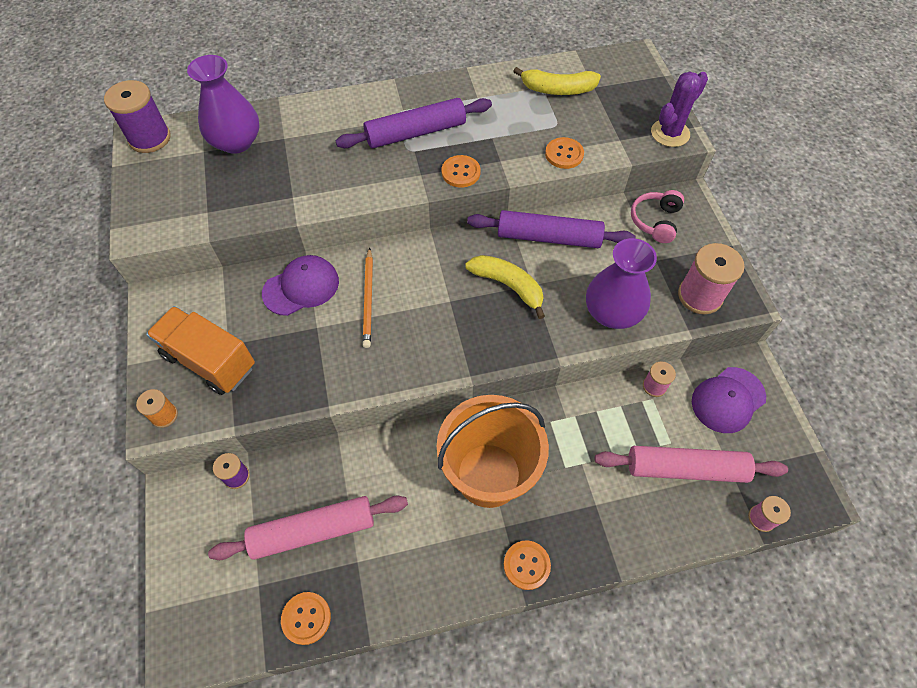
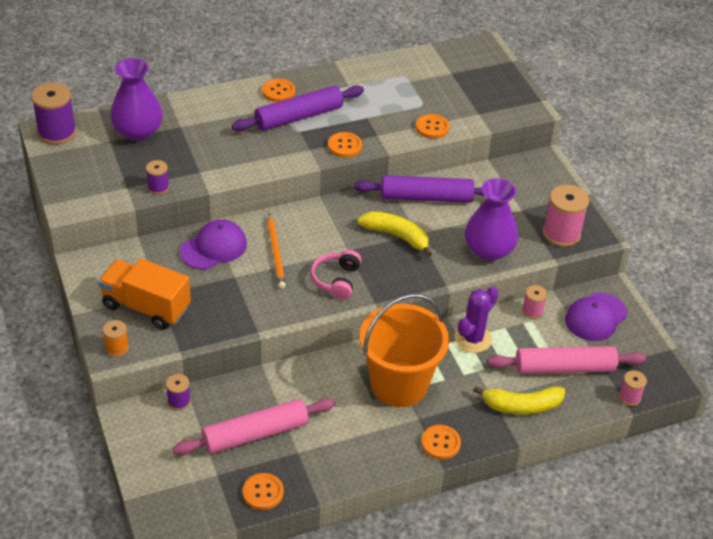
camera: 10 degrees left, 15 degrees down
yellow banana [513,67,601,95] -> yellow banana moved to [473,386,565,414]
pink headphones [631,190,684,243] -> pink headphones moved to [310,250,361,299]
purple cactus [651,71,708,147] -> purple cactus moved to [454,286,498,353]
none -> purple spool [146,160,169,195]
none -> orange button [262,79,295,102]

